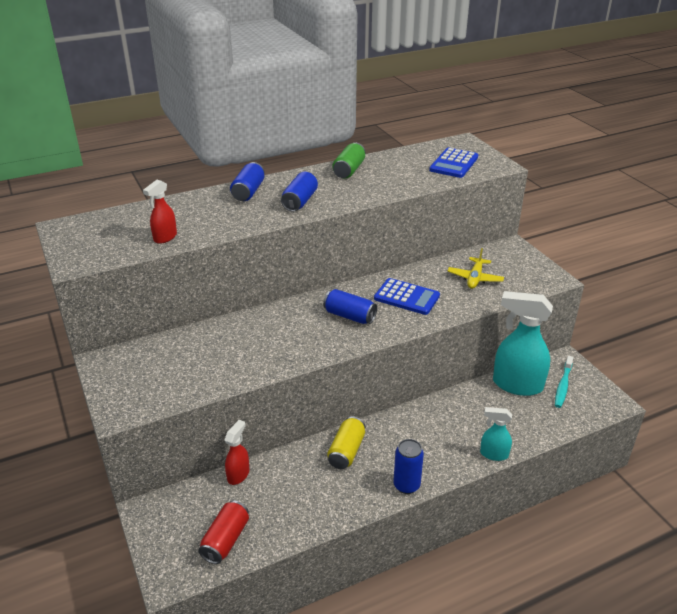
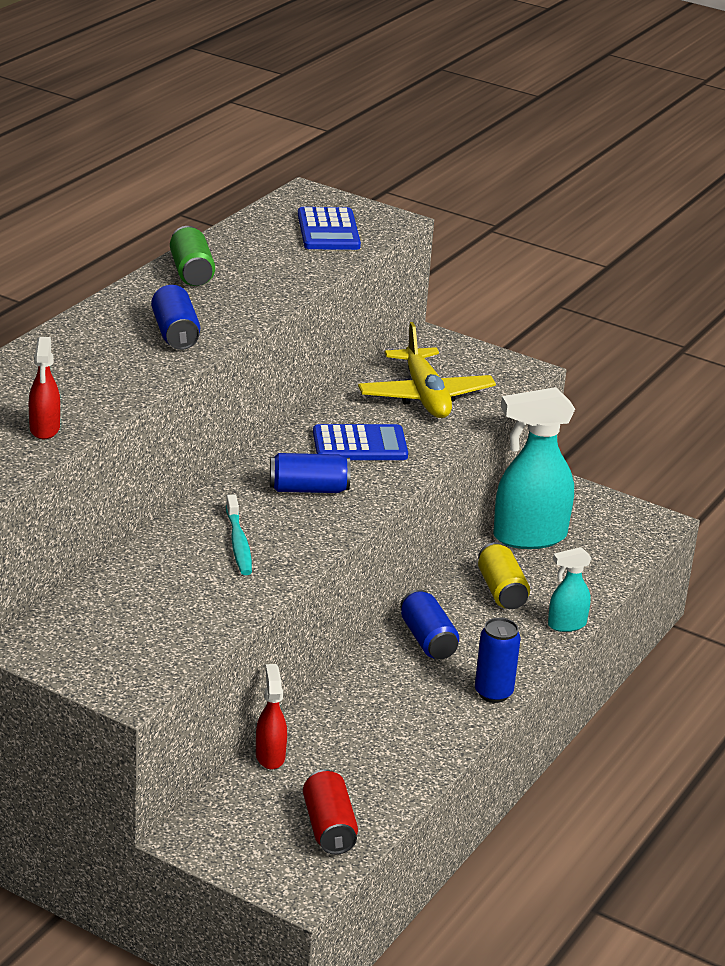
camera: 35 degrees left, 5 degrees down
blue can [230,162,264,201] -> blue can moved to [400,589,459,659]
yellow can [327,416,365,469] -> yellow can moved to [478,542,530,609]
yellow plane [448,248,504,289] -> yellow plane [358,322,496,418], size x1.59
turquoise toothbrush [555,356,573,408] -> turquoise toothbrush moved to [226,495,252,575]

